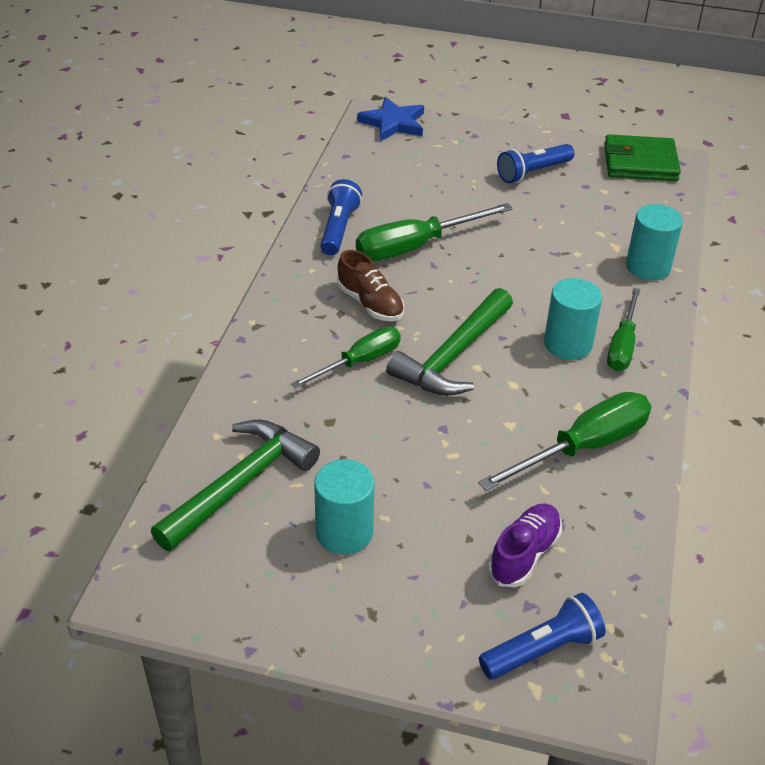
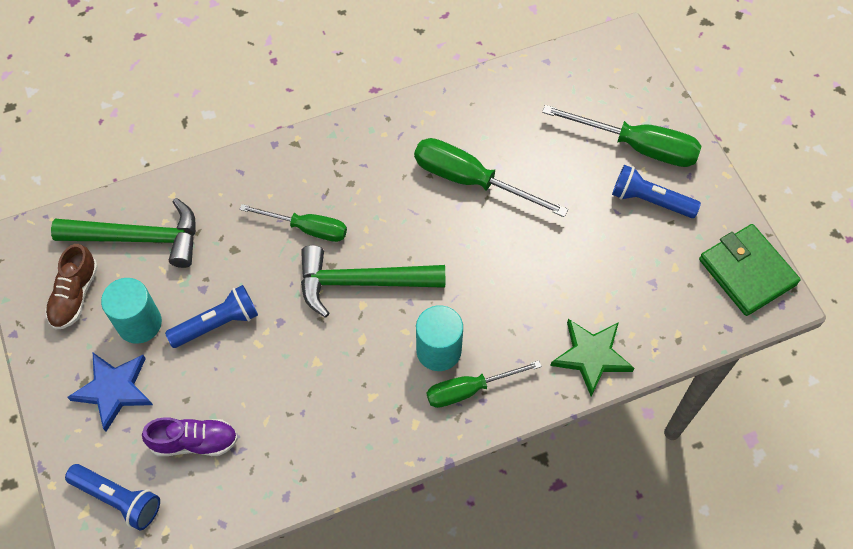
camera: 55 degrees right, 20 degrees up
blue flashlight [320,179,362,255] -> blue flashlight moved to [165,285,258,348]
brown shoe [337,250,404,321] -> brown shoe moved to [45,244,98,330]
blue star [357,97,424,141] -> blue star moved to [67,353,153,432]
green screwdriver [478,392,652,491] -> green screwdriver moved to [542,105,701,167]
turquoise cylinder [626,204,683,280] -> green star [550,319,635,396]

